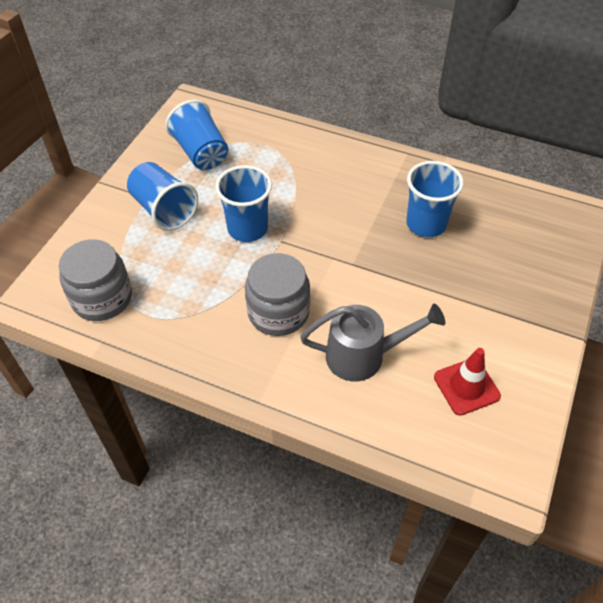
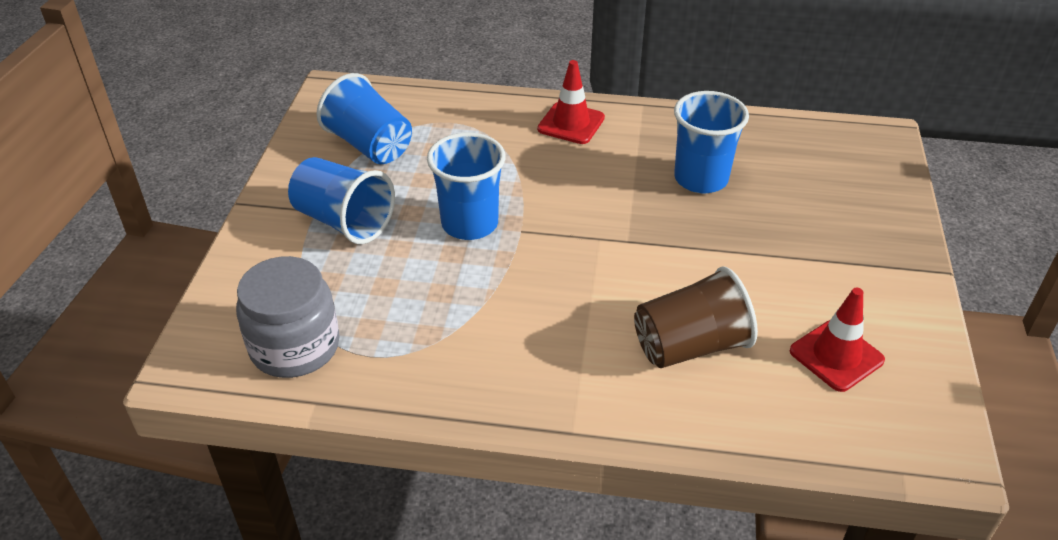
camera: 15 degrees left, 10 degrees down
grey jar [245,253,310,336] -> none
grey watering can [300,303,445,382] -> brown cup [634,266,758,368]
none -> red traffic cone [537,60,605,144]

